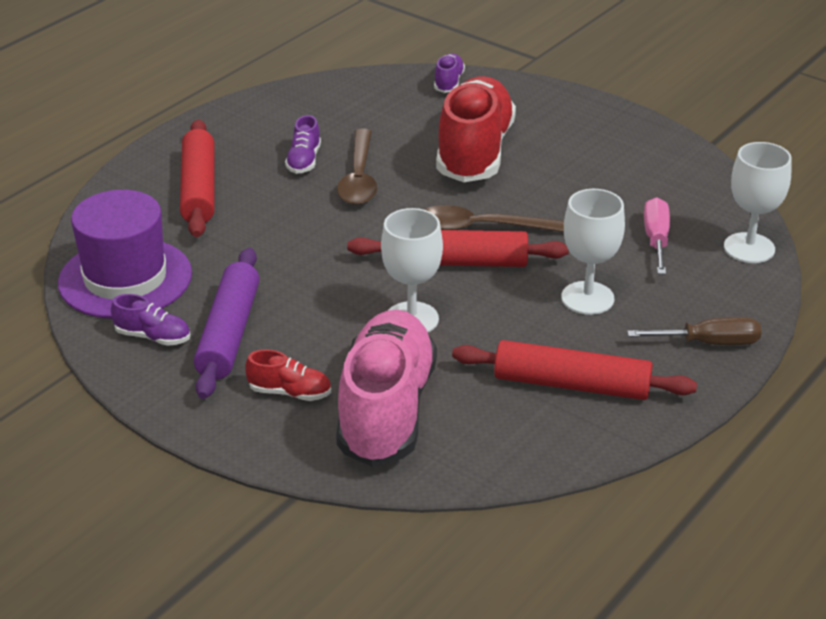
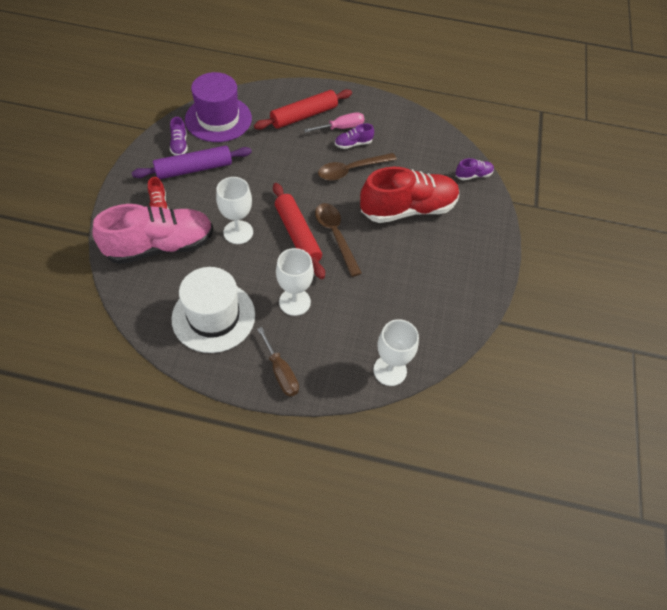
camera: 60 degrees right, 20 degrees up
red rolling pin [452,340,697,400] -> white hat [172,267,255,353]
pink screwdriver [644,197,670,274] -> pink screwdriver moved to [304,112,364,133]

